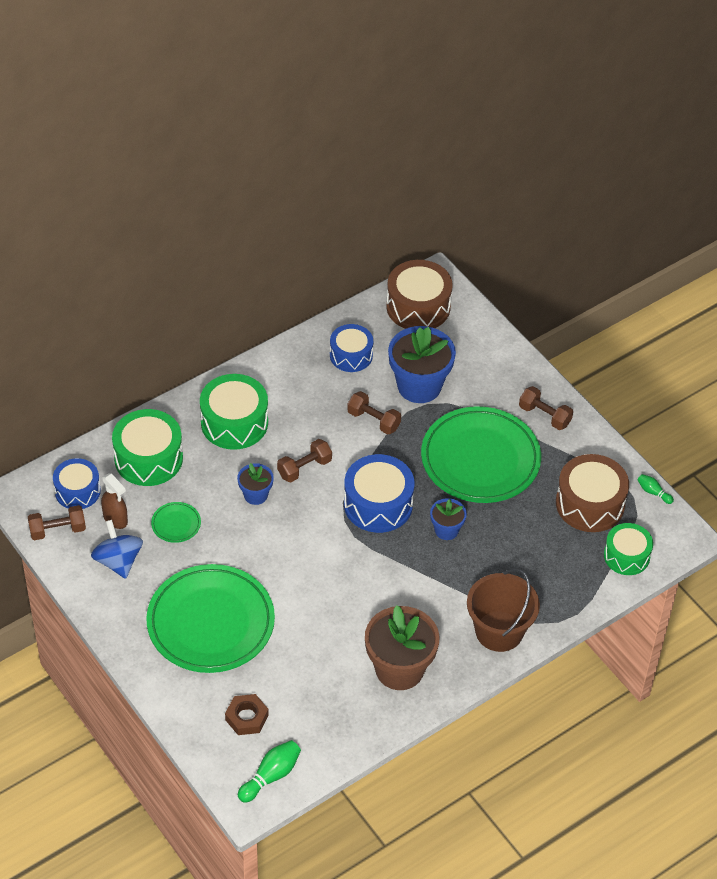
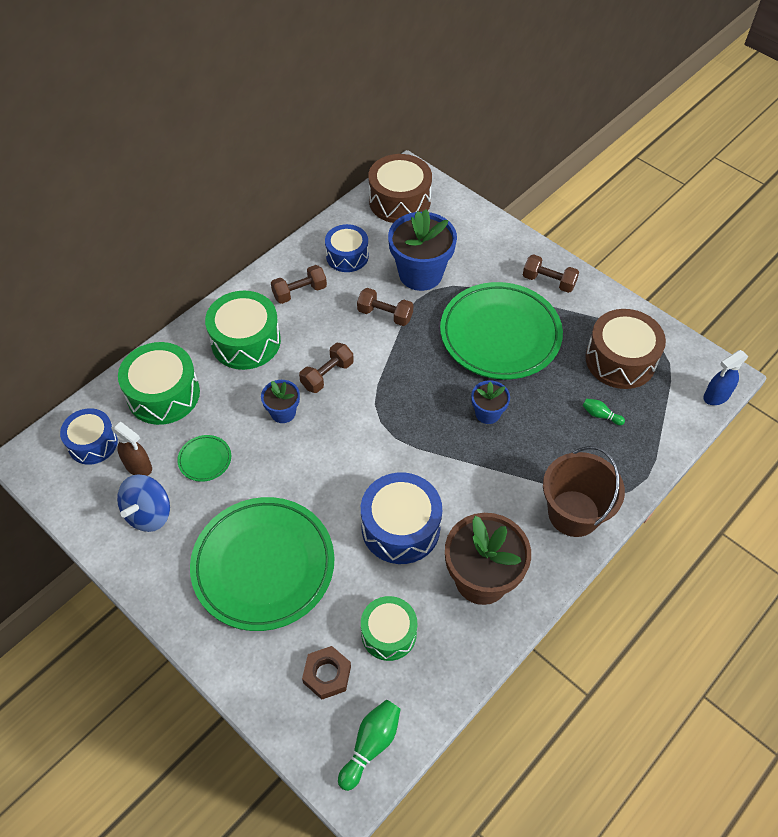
camera: 10 degrees left, 5 degrees up
brown dumbbell [28,505,86,540] -> brown dumbbell moved to [271,265,327,304]
blue spinning top [91,520,143,579] -> blue spinning top turned 120 degrees counterclockwise [117,474,170,532]
blue drum [344,454,415,533] -> blue drum moved to [361,472,442,564]
green drum [604,523,653,575] -> green drum moved to [361,596,417,661]
green bowling pin [638,474,674,504] -> green bowling pin moved to [582,398,625,425]
none -> blue spray bottle [703,350,749,405]

